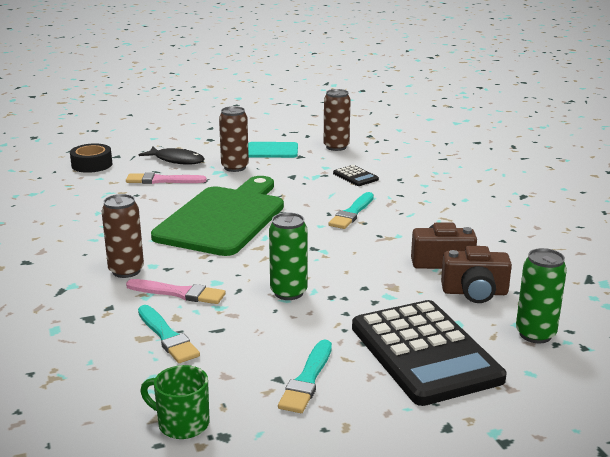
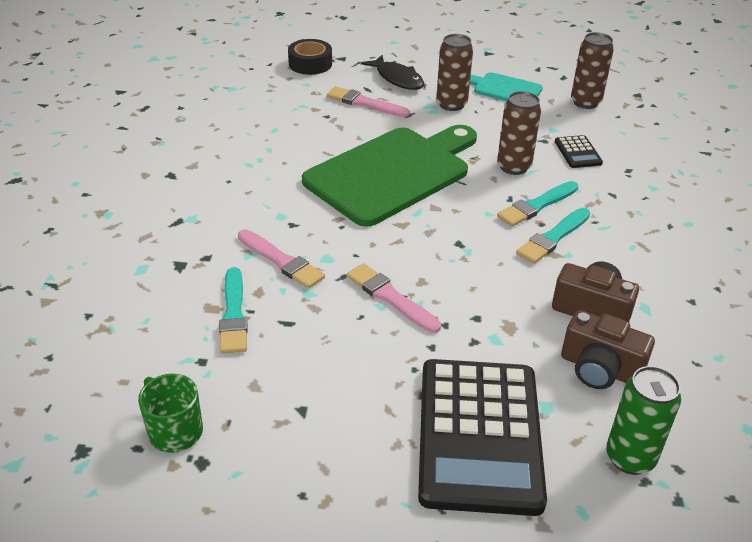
camera: 25 degrees right, 15 degrees up
brown can [101,194,144,278] -> brown can moved to [497,91,541,175]
green can [269,212,308,300] -> pink brush [347,263,441,333]
turquoise brush [278,339,332,413] -> turquoise brush moved to [516,208,590,264]

